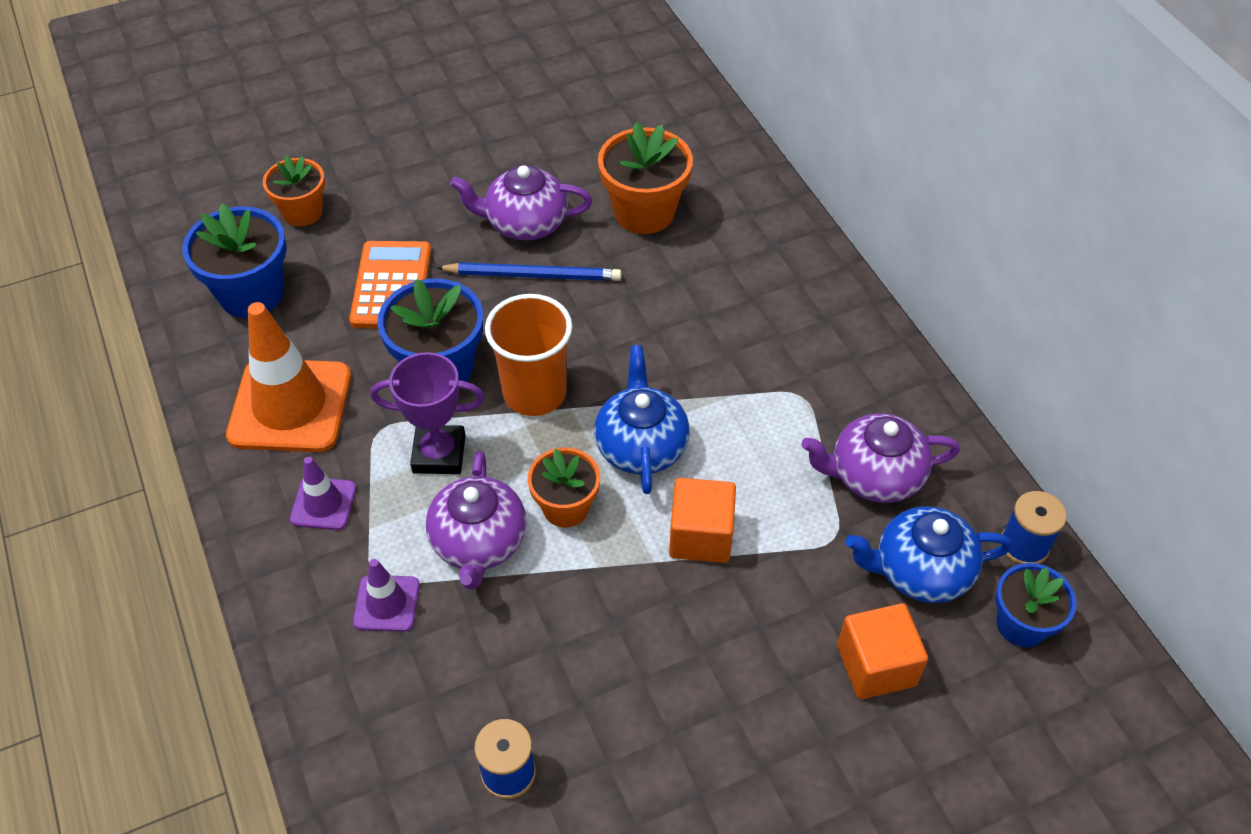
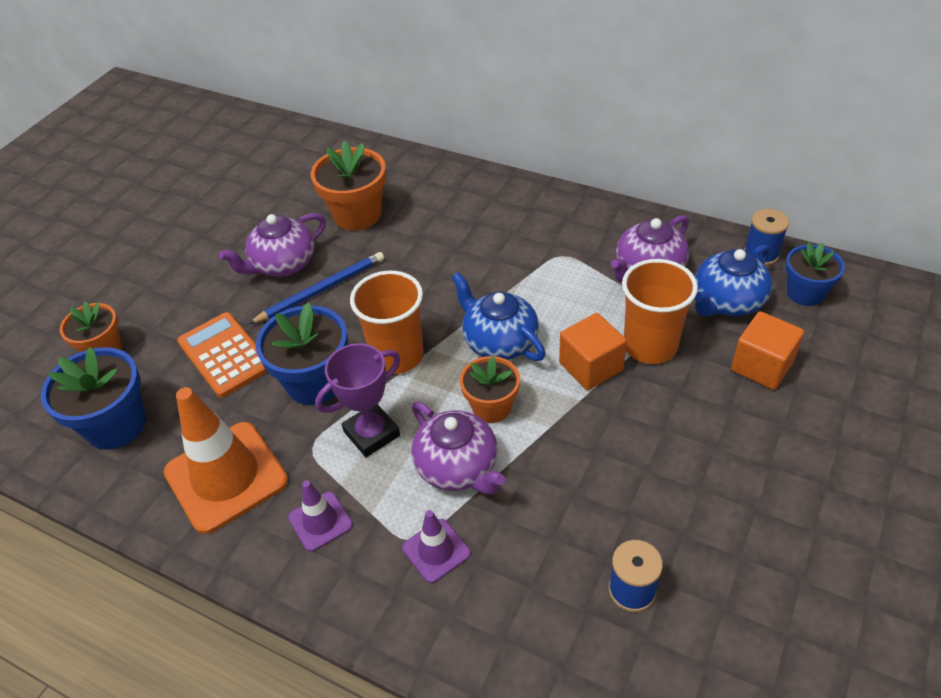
camera: 35 degrees left, 5 degrees down
none -> orange cup [622,259,698,364]

